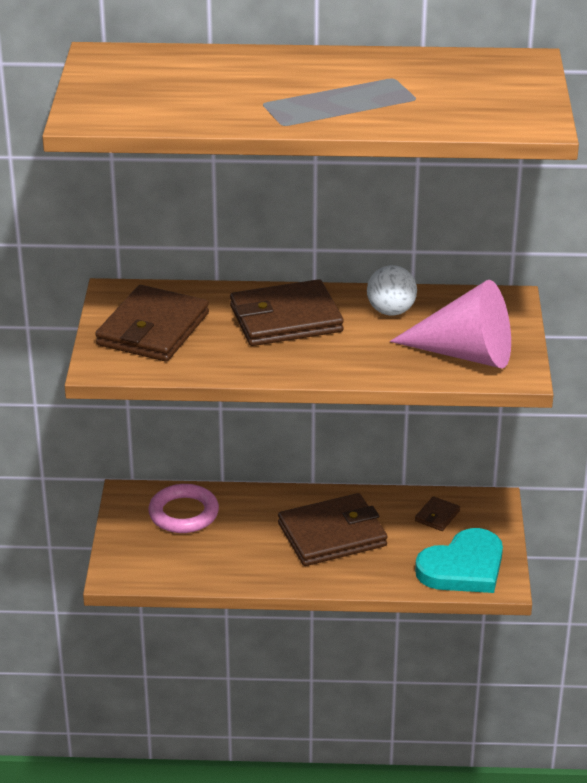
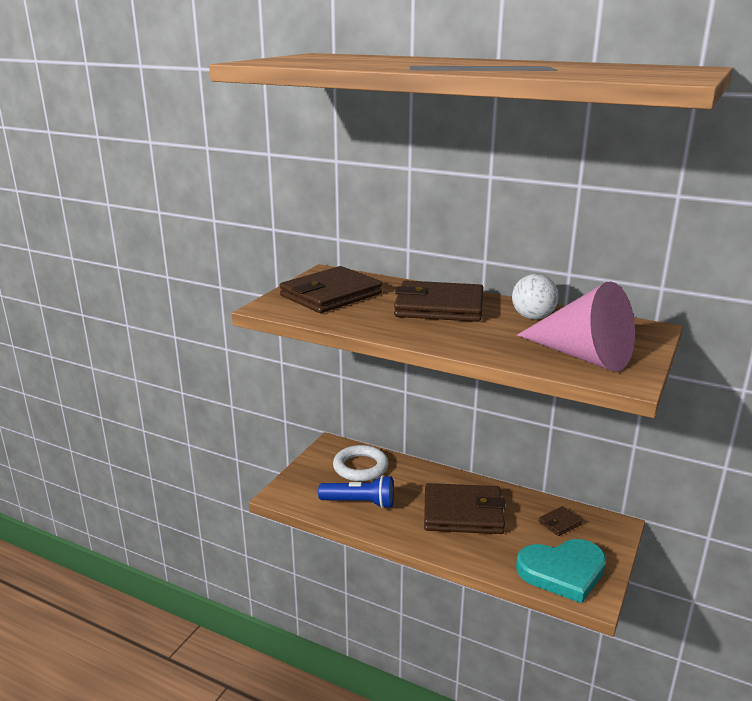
camera: 25 degrees right, 10 degrees down
pink ring [148,484,219,533] -> white ring [333,445,388,482]
none -> blue flashlight [318,475,394,509]

